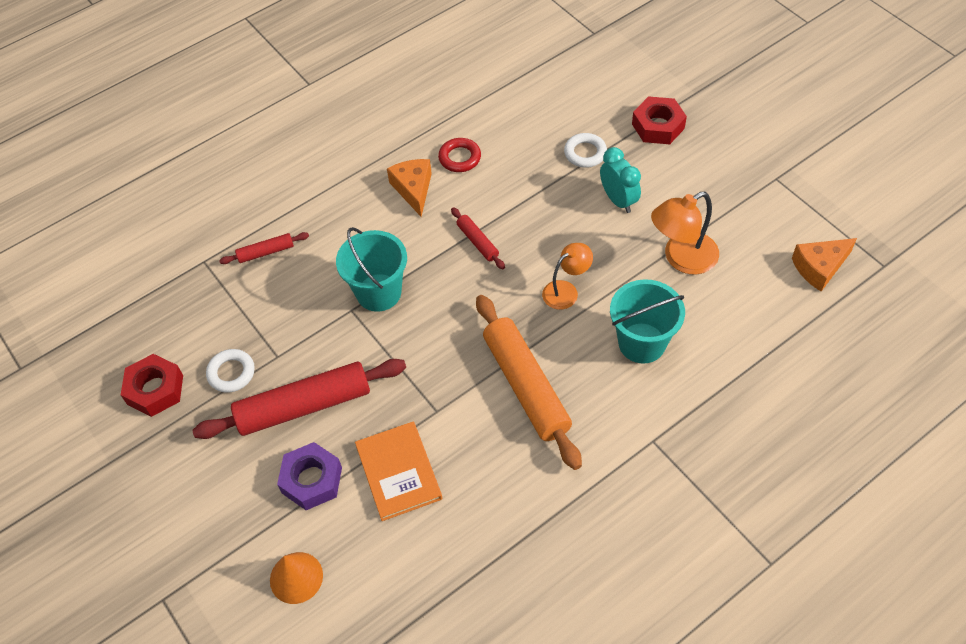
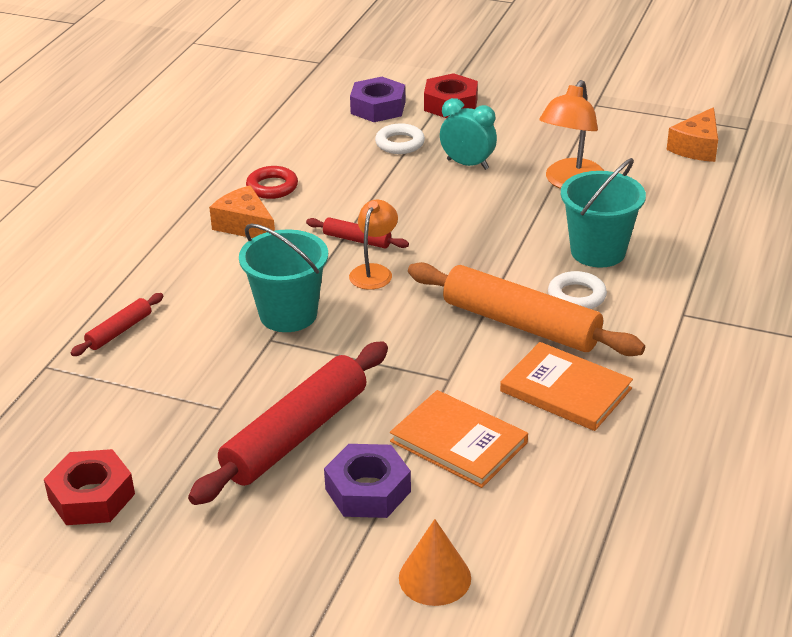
camera: 35 degrees left, 20 degrees down
white ring [206,349,255,393] -> white ring moved to [548,271,607,309]
orange lamp [542,243,593,310] -> orange lamp moved to [349,199,398,290]
none -> purple nut [350,77,405,122]
none -> orange book [500,342,633,431]

